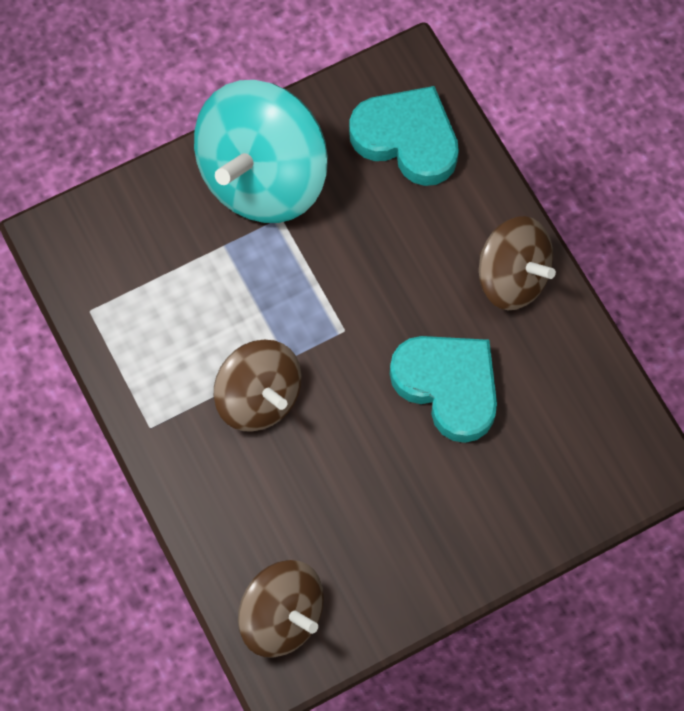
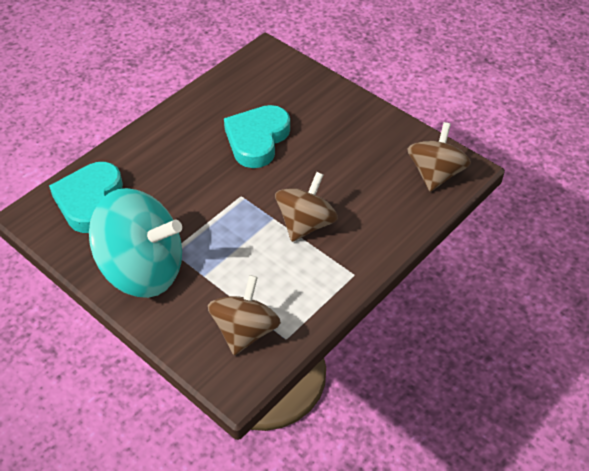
camera: 110 degrees left, 20 degrees down
brown spinning top [479,216,556,310] -> brown spinning top moved to [208,275,281,355]

